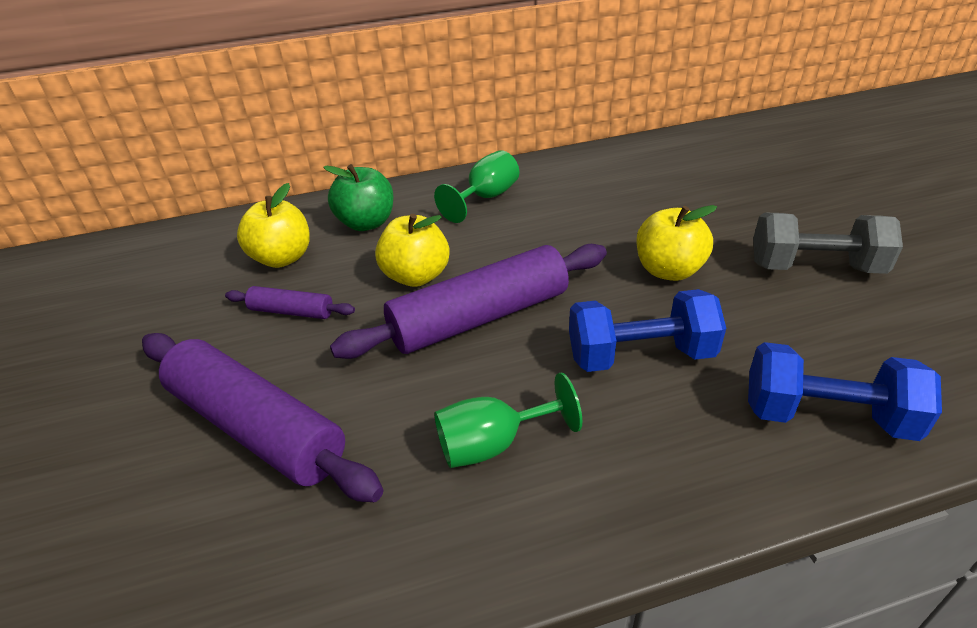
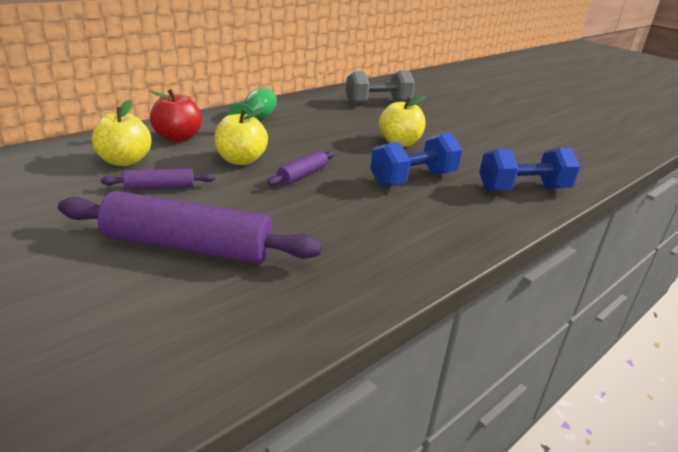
camera: 30 degrees left, 10 degrees down
green apple [323,164,393,231] -> red apple [150,89,202,142]
purple rolling pin [330,244,607,359] -> purple rolling pin [267,151,335,186], size x0.48
green goblet [434,372,582,468] -> none
grey dumbbell [753,212,903,274] -> grey dumbbell moved to [346,70,415,104]

